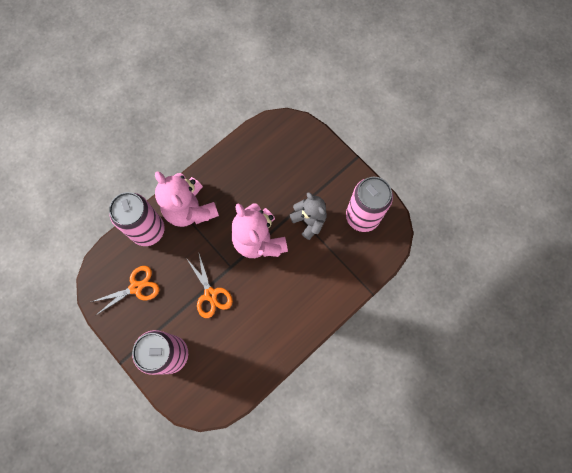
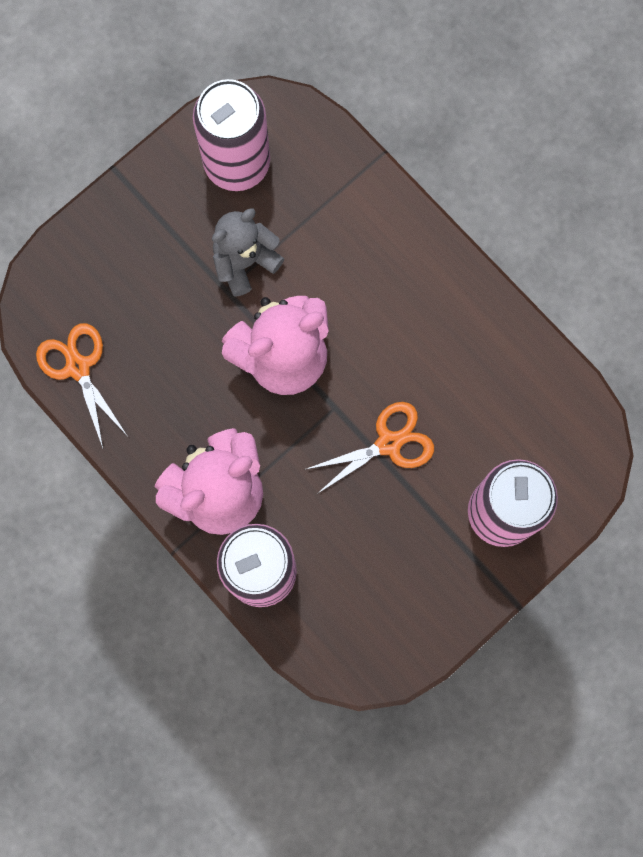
camera: 90 degrees left, 5 degrees up
orange scissors [91,266,159,315] -> orange scissors moved to [36,323,127,448]

